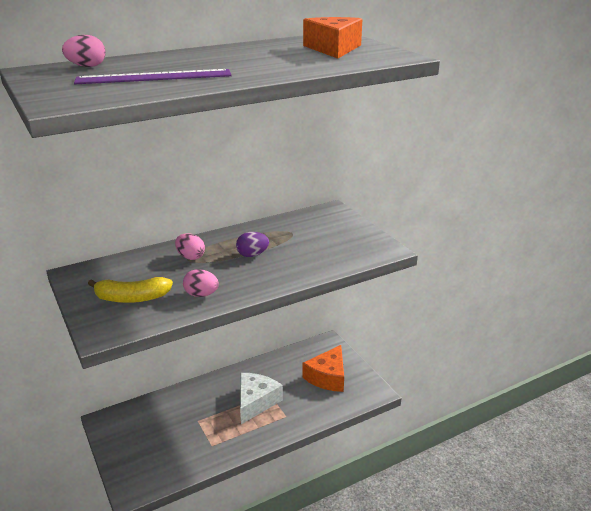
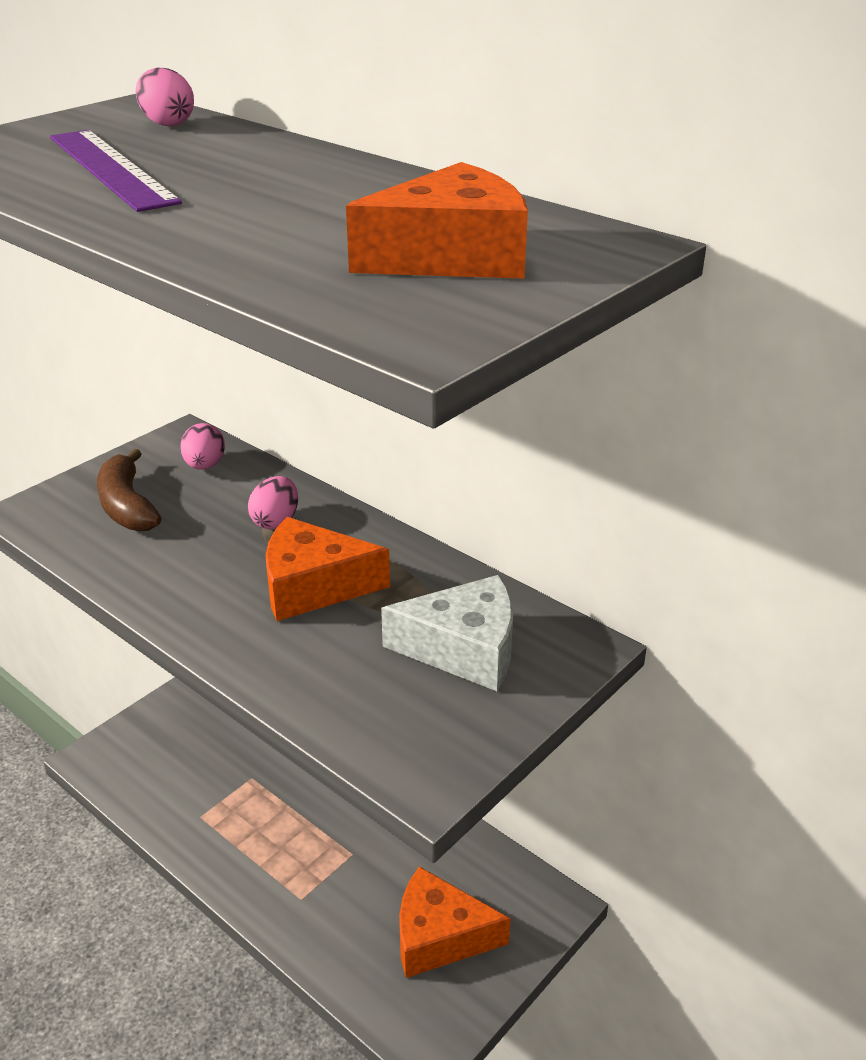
camera: 70 degrees right, 5 degrees up
yellow banana [88,277,173,303] -> brown banana [97,449,162,531]
pink egg [183,269,219,297] -> pink egg moved to [180,423,225,470]
purple egg [236,232,269,257] -> orange cheese [265,517,390,621]
white cheese [240,373,283,424] -> white cheese moved to [381,575,513,691]

